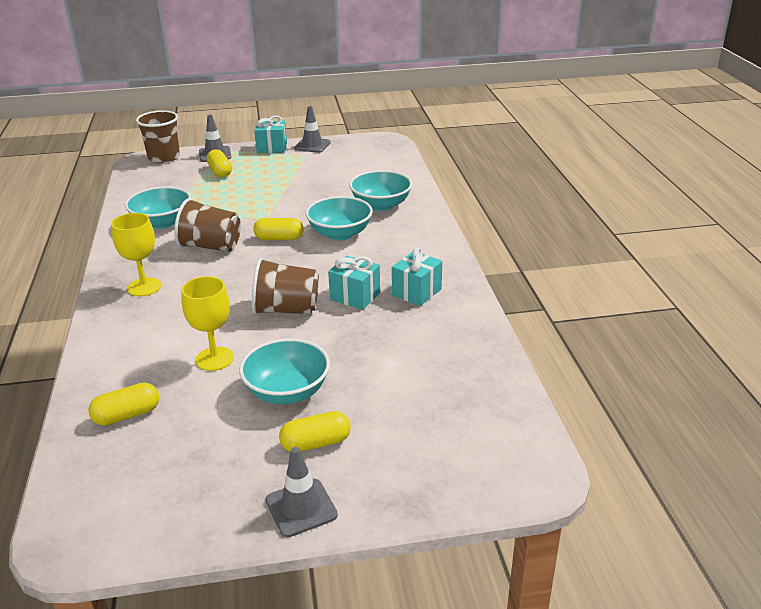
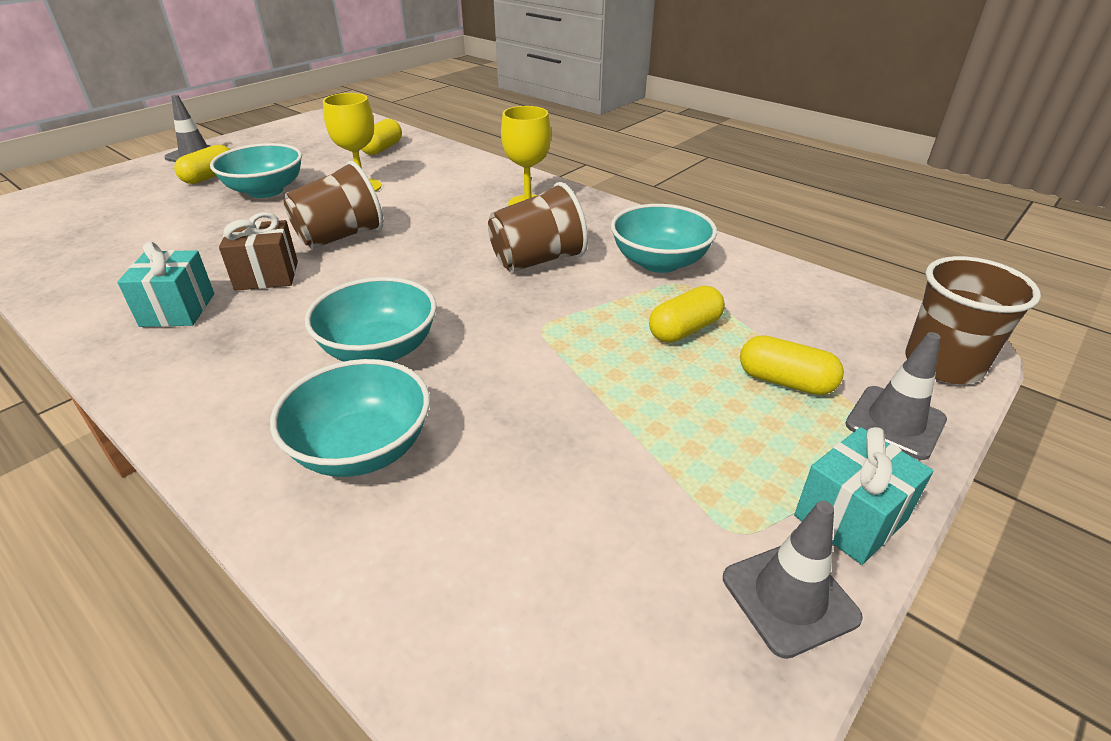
camera: 140 degrees right, 5 degrees up
yellow capsule [253,218,303,240] -> yellow capsule moved to [649,286,725,343]
turquoise gift [328,256,380,310] -> brown gift [219,212,298,291]

